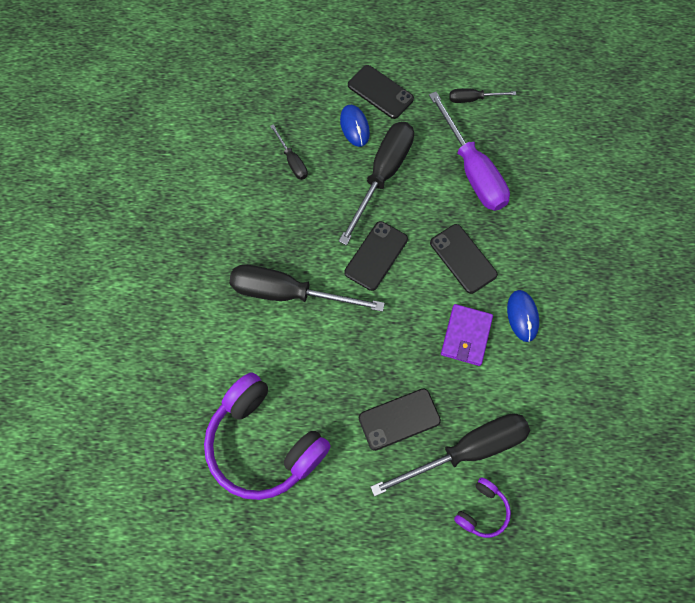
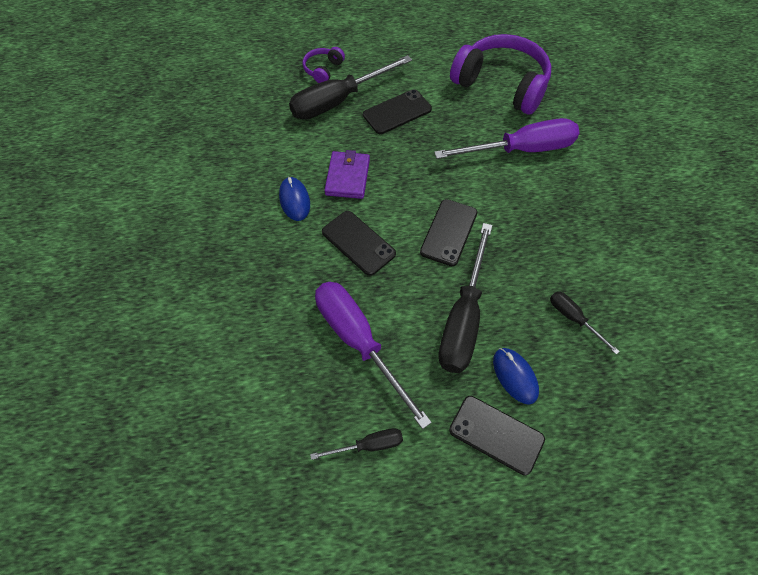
camera: 170 degrees right, 10 degrees down
black screwdriver [229,264,385,312] -> none
none -> purple screwdriver [434,118,579,159]

